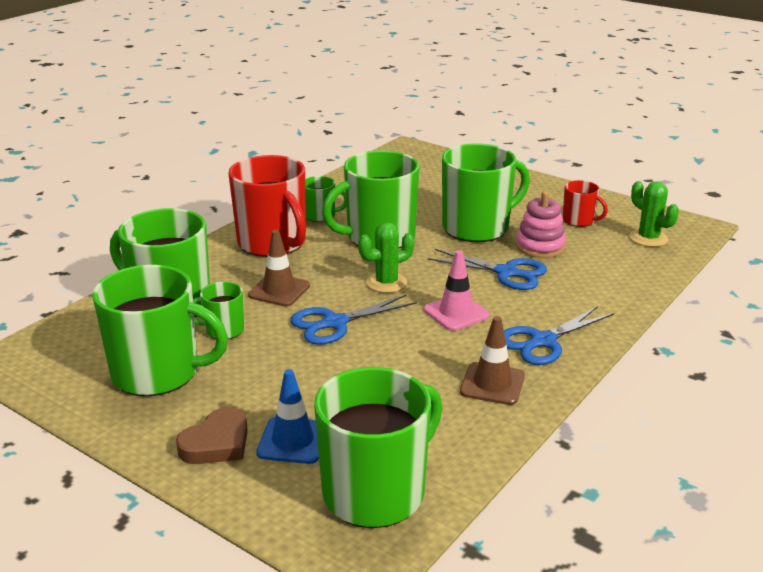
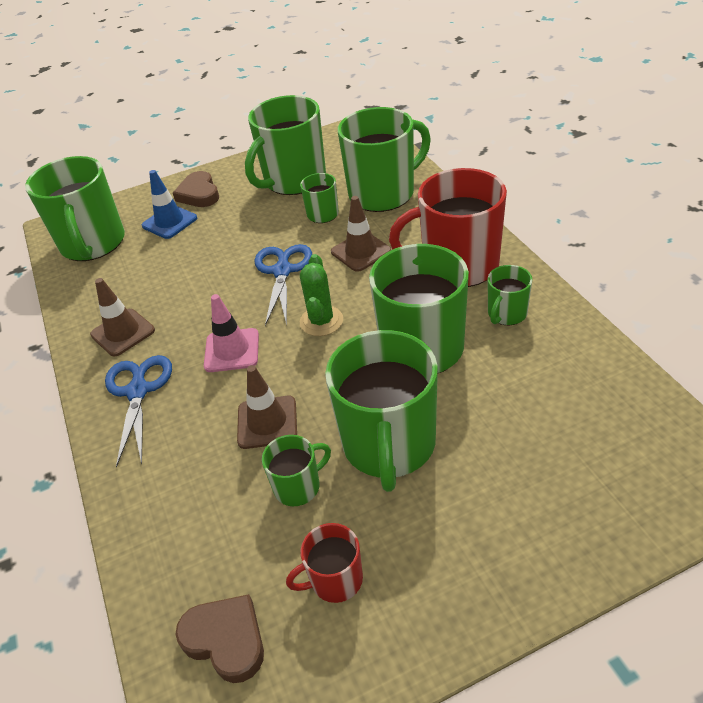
camera: 125 degrees right, 15 degrees up
blue scissors [428,249,547,290] -> brown traffic cone [237,365,297,449]
pink stacking toy [516,191,566,258] -> green mug [262,435,331,506]
green cactus [630,181,679,247] -> brown heart [175,594,264,683]

